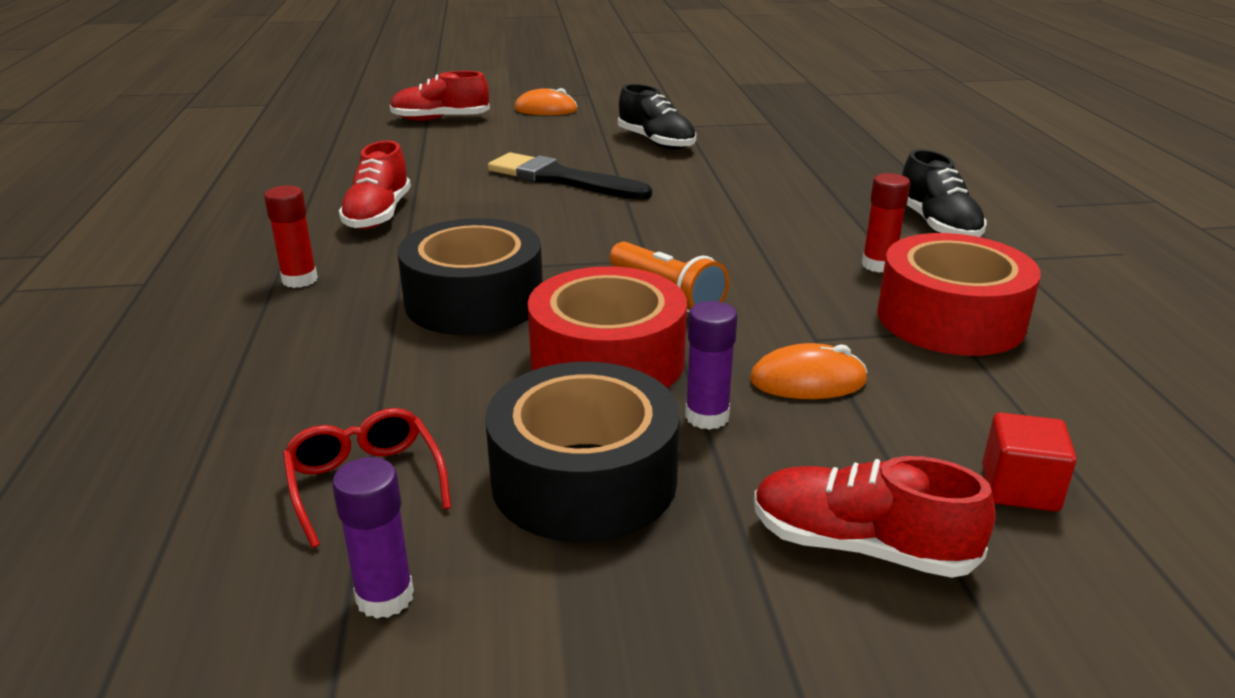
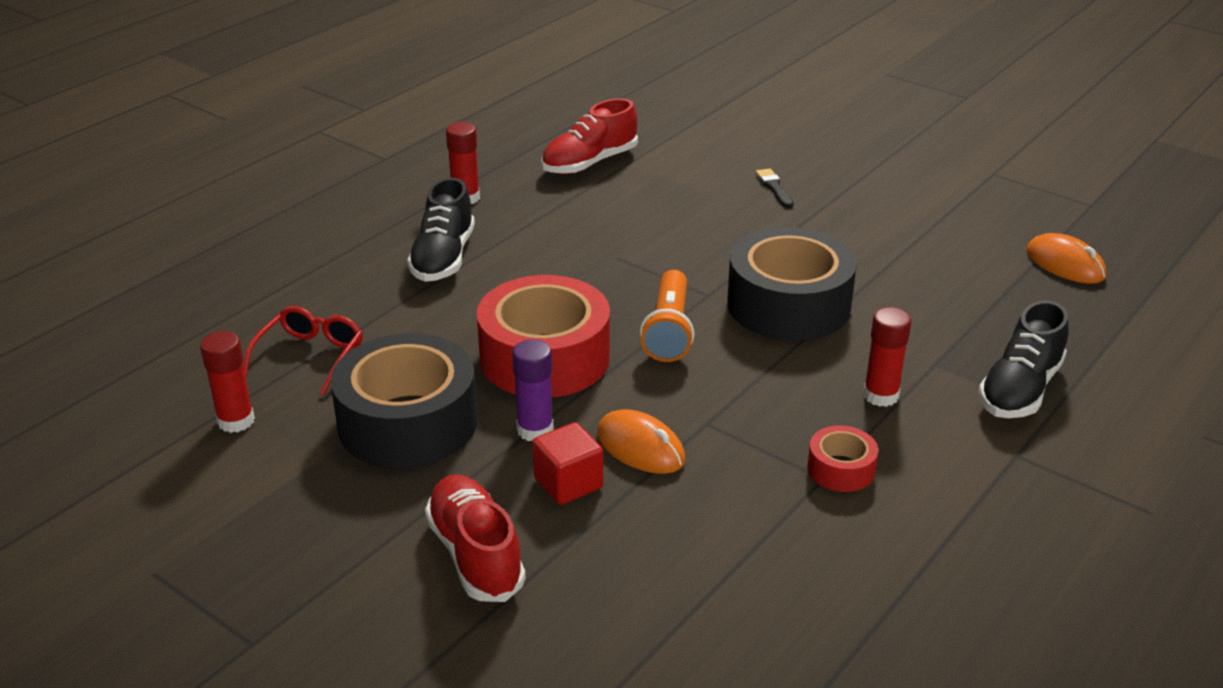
camera: 45 degrees right, 5 degrees up
purple glue stick [332,457,414,619] -> red glue stick [200,331,255,433]
red shoe [390,71,490,121] -> none
black tape [397,218,543,335] -> black tape moved to [727,227,857,341]
black brush [488,152,652,200] -> black brush [755,168,793,208], size x0.41
orange mouse [514,88,577,115] -> orange mouse moved to [1026,233,1106,284]
black shoe [618,84,696,149] -> black shoe moved to [407,178,475,282]
red tape [877,233,1041,356] -> red tape [807,426,878,492], size x0.46
red cube [982,413,1077,511] -> red cube moved to [532,422,603,505]

